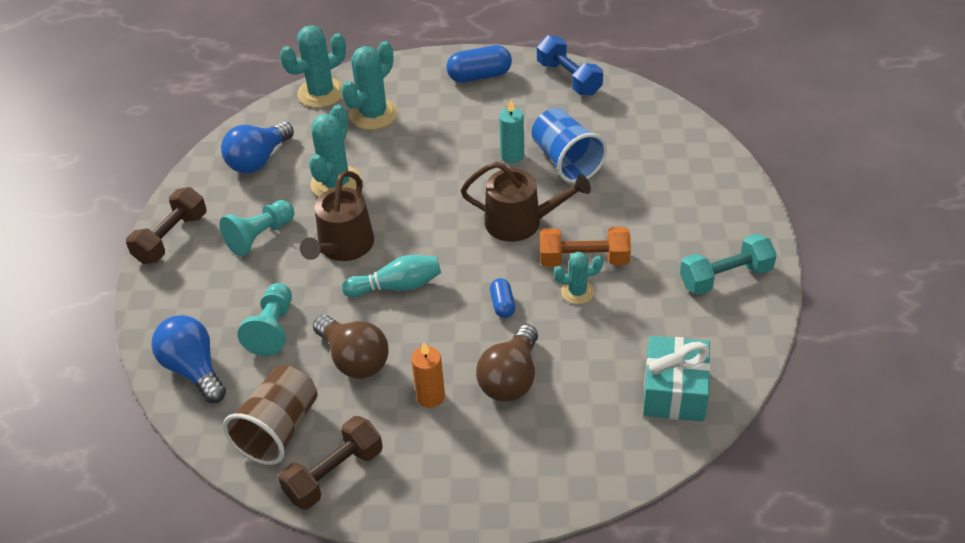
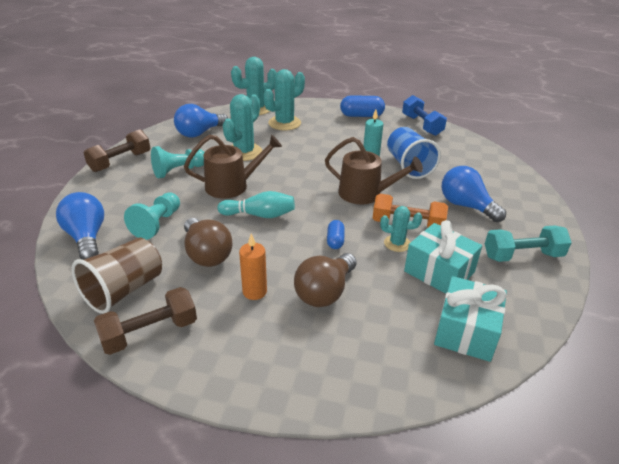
camera: 10 degrees right, 10 degrees down
brown watering can [300,171,374,261] -> brown watering can turned 135 degrees counterclockwise [184,135,282,198]
none -> turquoise gift [404,220,482,294]
none -> blue light bulb [442,166,506,222]

